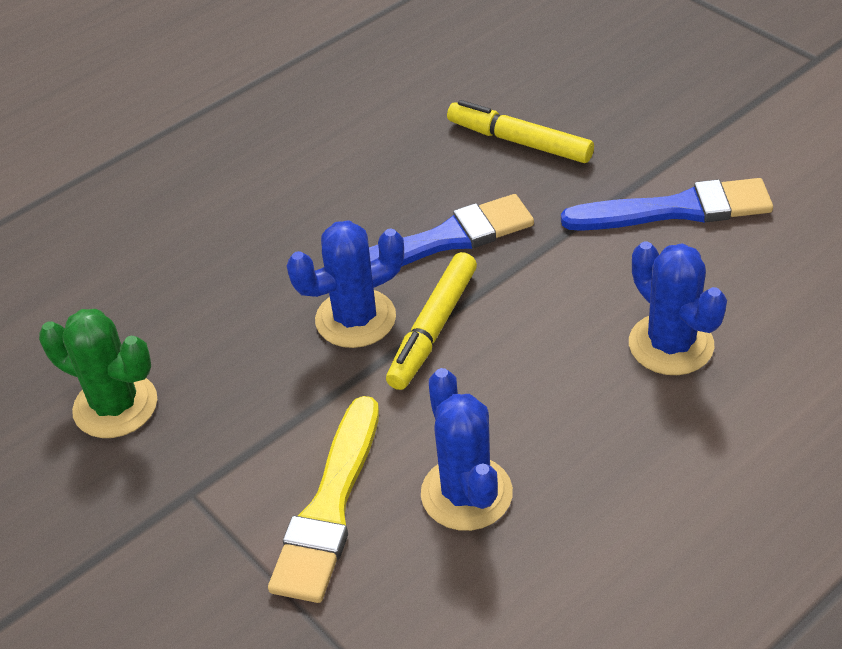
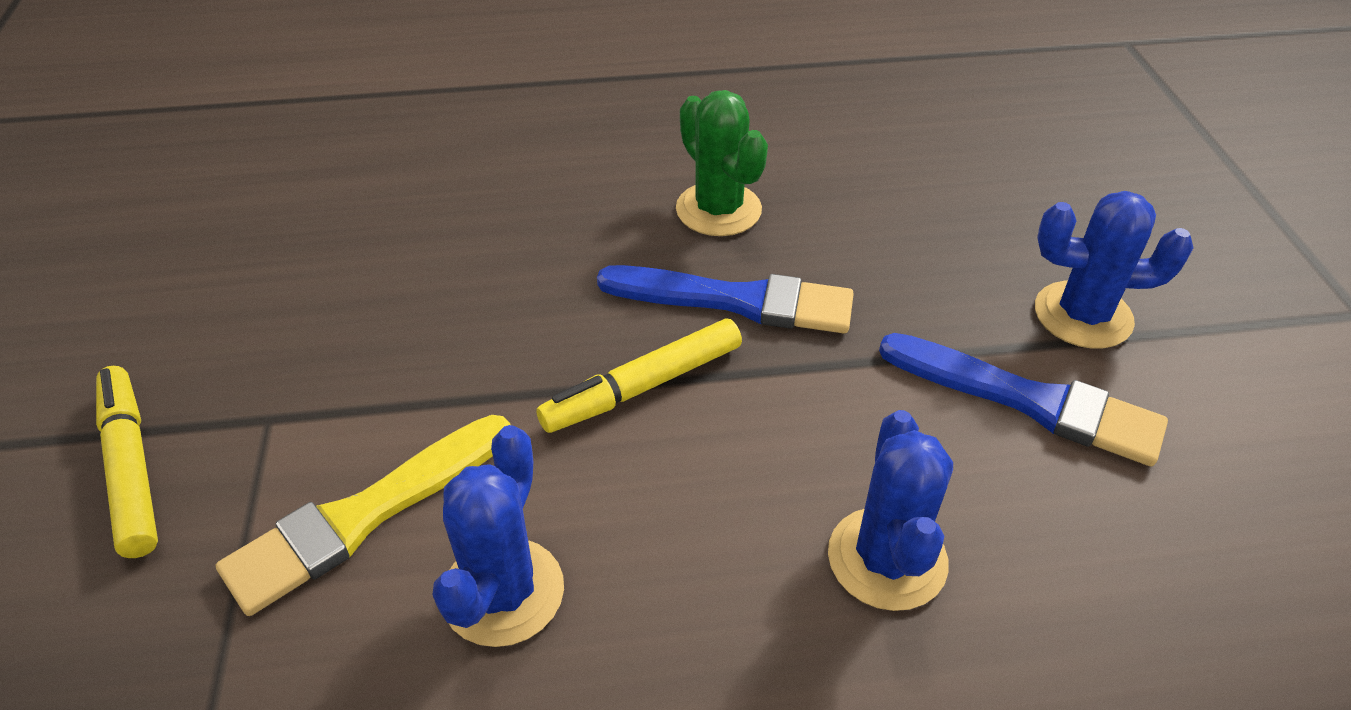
camera: 30 degrees right, 0 degrees up
green cactus [39,309,157,438] -> green cactus moved to [676,90,768,236]
blue cactus [287,220,404,348] -> blue cactus moved to [1035,191,1194,349]
yellow marker [447,100,594,163] -> yellow marker moved to [96,366,158,558]

